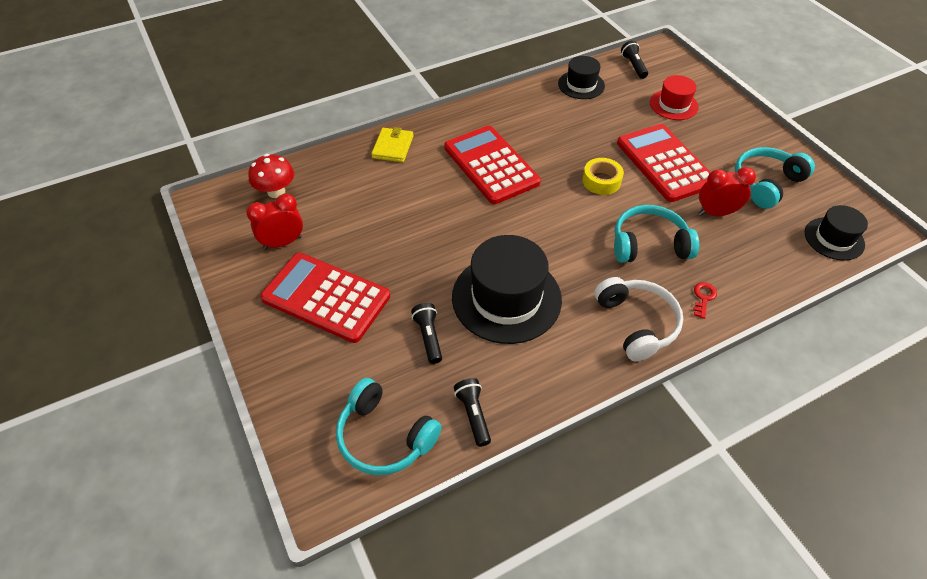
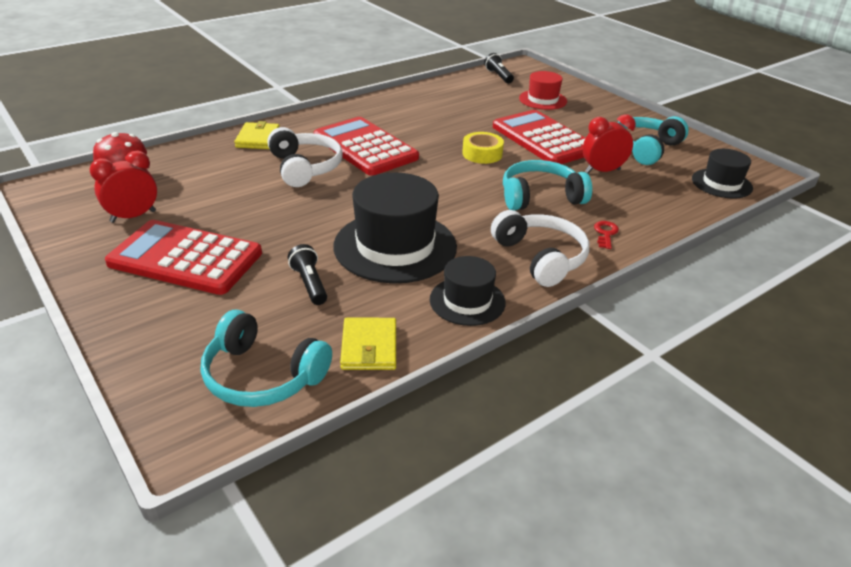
camera: 10 degrees left, 15 degrees down
black flashlight [454,378,491,447] -> yellow wallet [340,318,396,370]
black hat [558,56,605,99] -> black hat moved to [430,256,506,326]
none -> white headphones [267,127,343,187]

